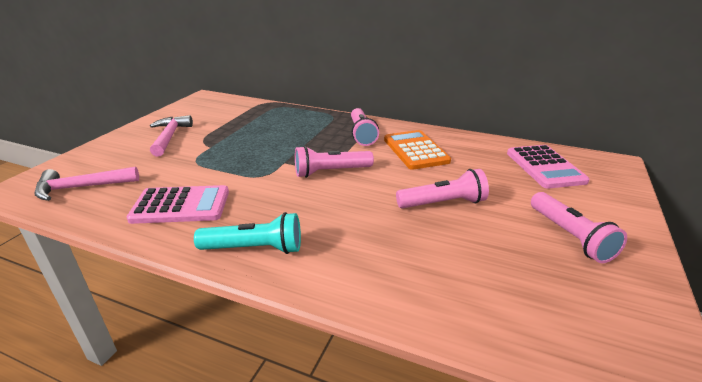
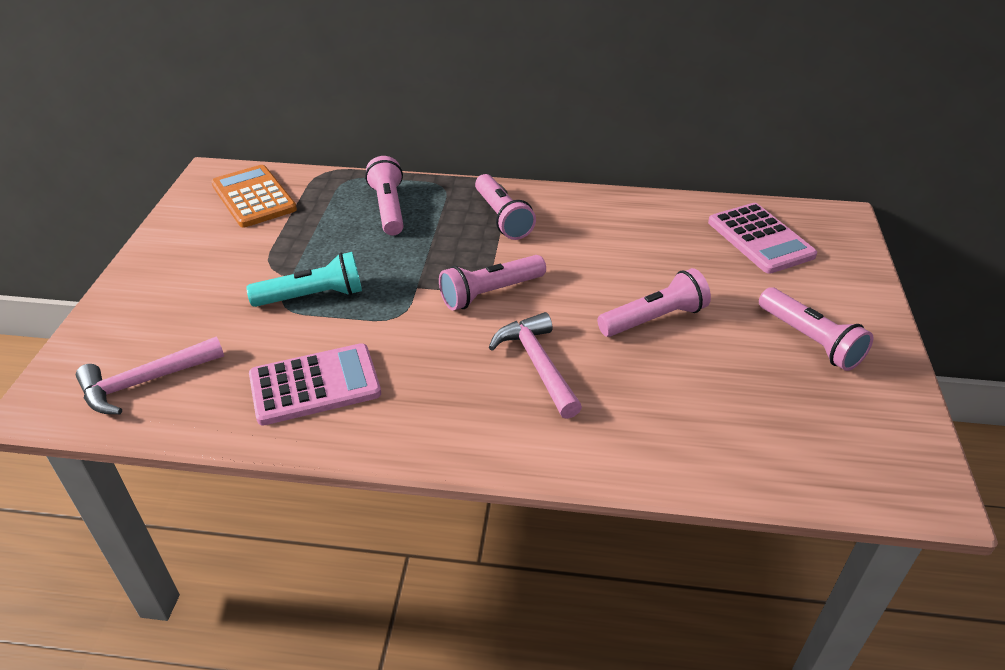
camera: 15 degrees left, 10 degrees up
pink hammer [150,115,193,157] -> pink hammer moved to [489,312,582,419]
turquoise flashlight [194,212,301,254] -> turquoise flashlight moved to [246,252,362,307]
orange calculator [384,130,451,170] -> orange calculator moved to [211,165,297,227]
none -> pink flashlight [365,156,404,236]

